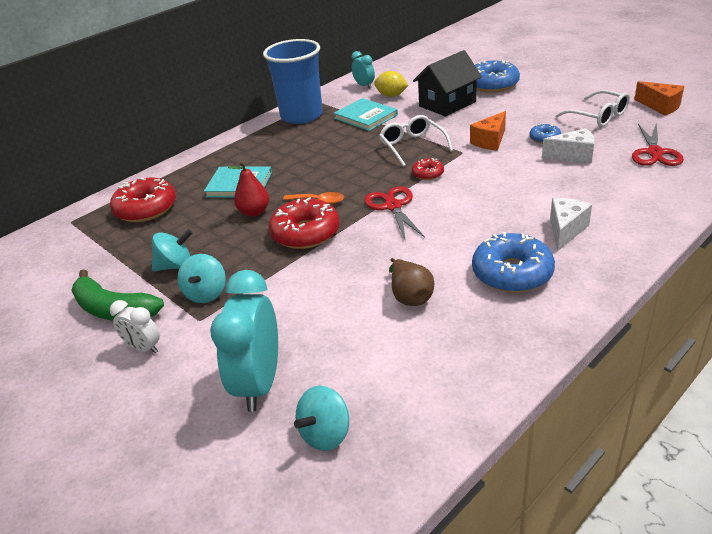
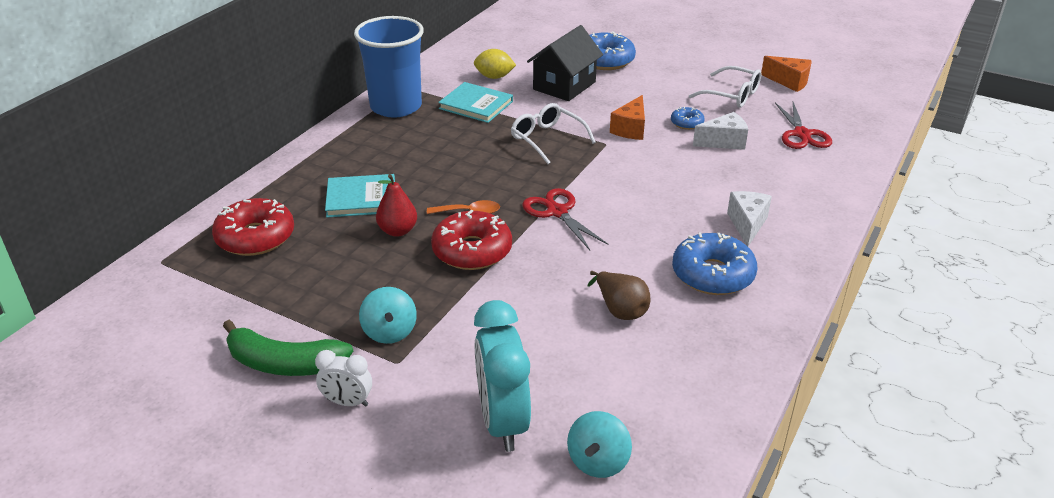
camera: 20 degrees left, 0 degrees up
turquoise spinning top [152,229,193,271] -> none
turquoise clock [352,51,375,89] -> none
red donut [412,158,444,180] -> none

